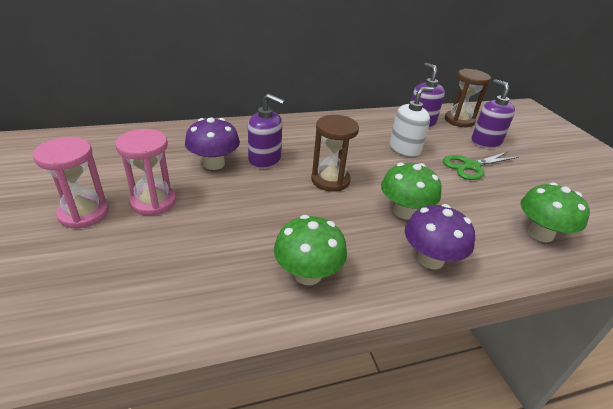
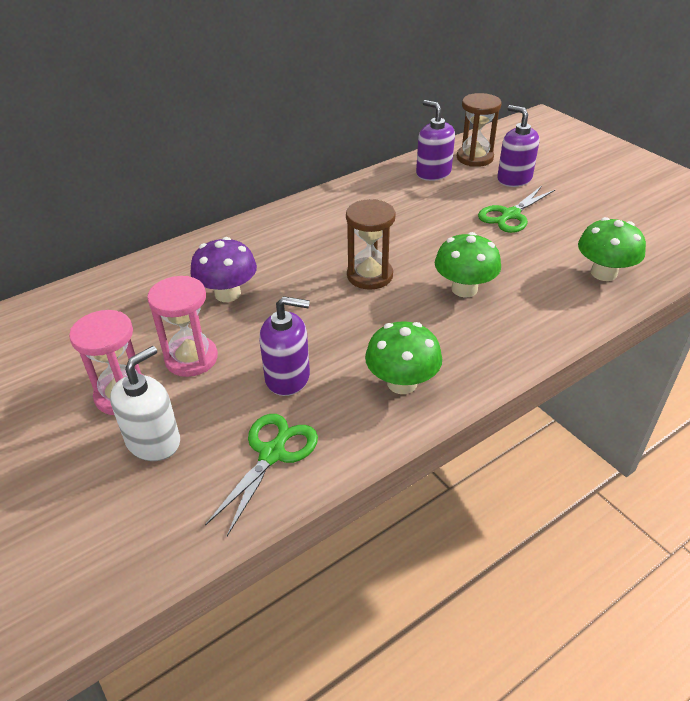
camera: 15 degrees left, 5 degrees up
purple soap dispenser [248,94,285,168] -> purple soap dispenser moved to [259,296,310,396]
white soap dispenser [390,87,434,157] -> white soap dispenser moved to [110,346,180,461]
purple mushroom [405,204,475,270] -> none
none -> green scissors [205,414,318,536]

